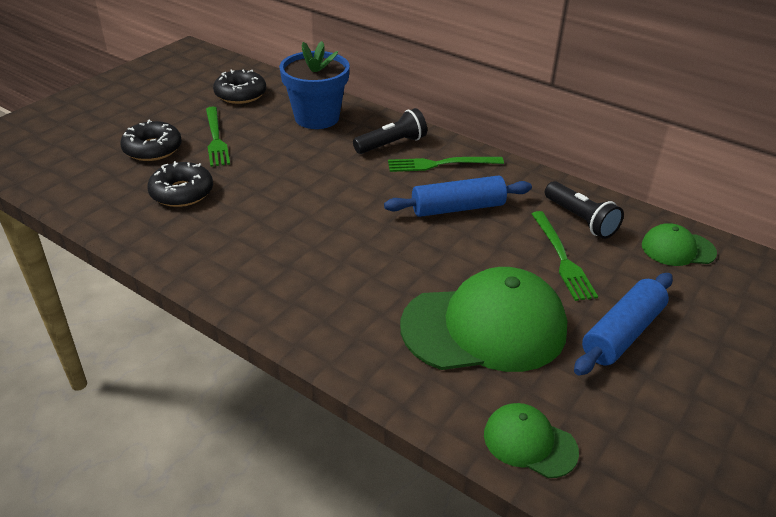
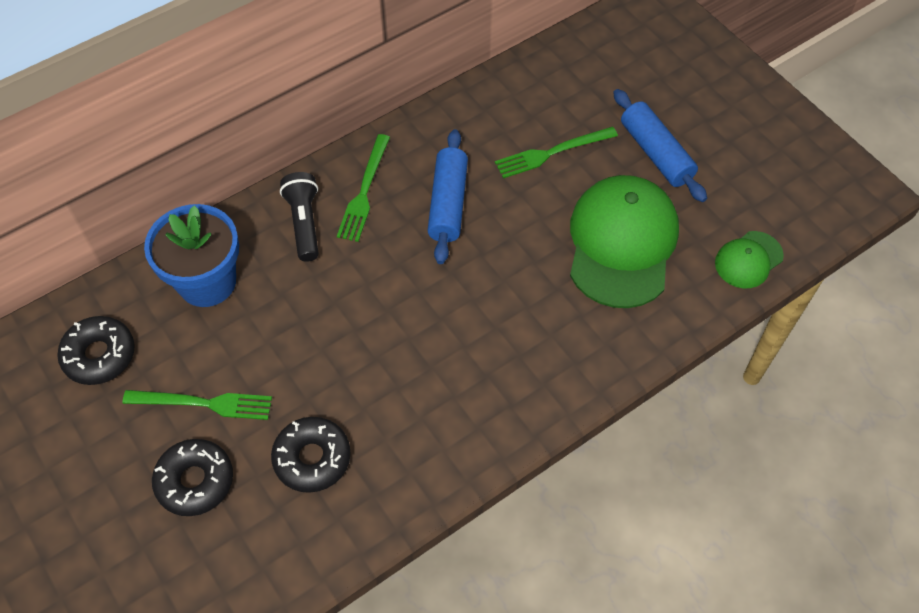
camera: 70 degrees left, 20 degrees up
green fork [531,211,598,301] -> green fork turned 150 degrees clockwise [495,127,618,178]
black flashlight [545,181,624,239] -> none
green cap [642,223,717,266] -> none

